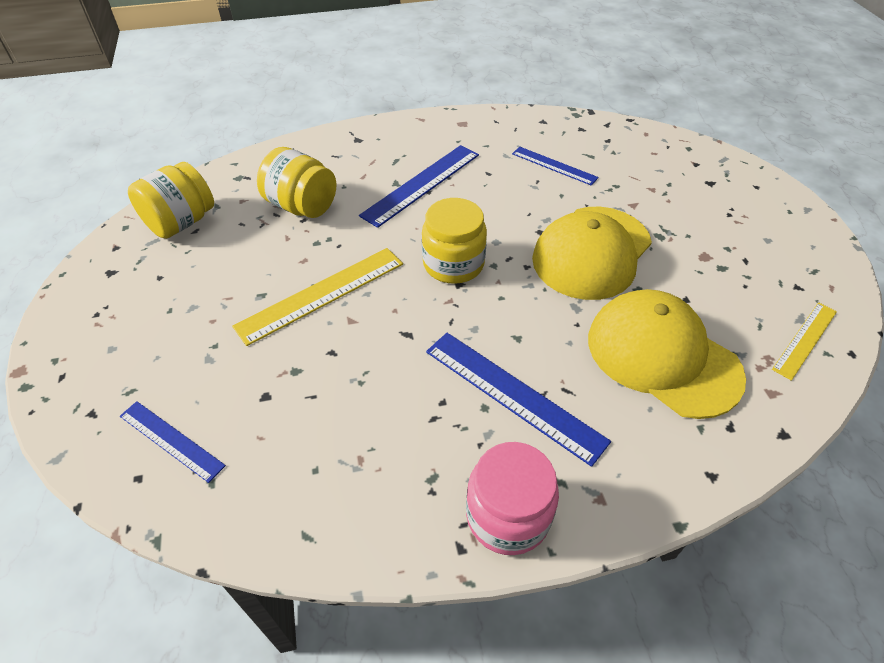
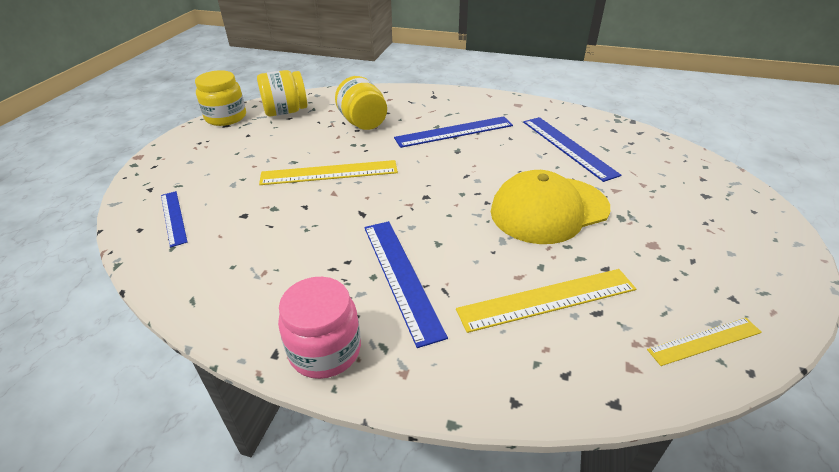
camera: 30 degrees right, 10 degrees down
yellow jar [422,198,487,284] -> yellow jar moved to [195,70,246,126]
blue ruler [512,147,598,186] -> blue ruler [523,117,622,182], size x1.63
yellow cap [588,289,746,419] -> yellow ruler [456,269,636,333]

